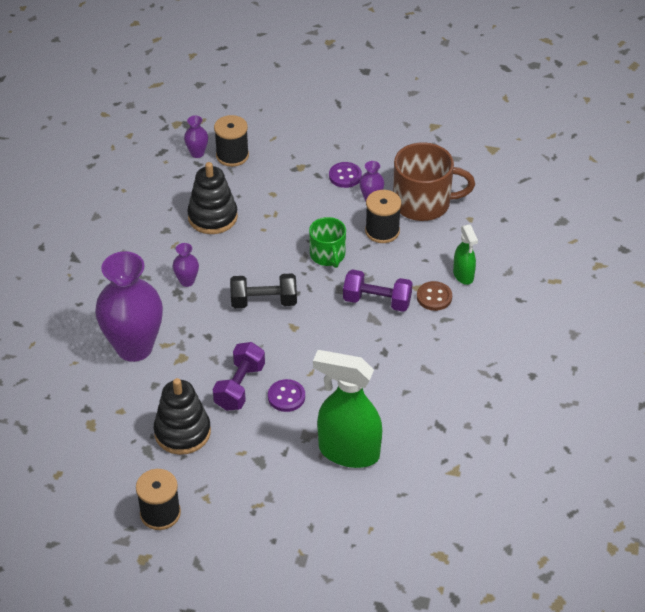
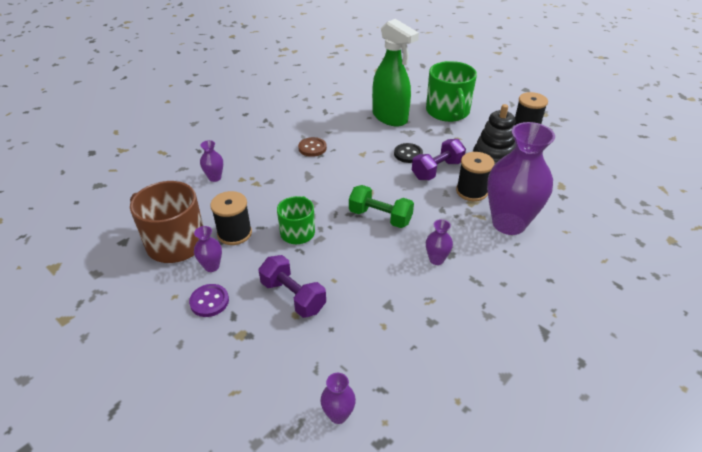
camera: 150 degrees left, 5 degrees down
black stacking toy [187,162,238,234] -> none
black spool [214,115,249,167] -> black spool moved to [456,152,495,202]
black dumbbell [230,273,297,308] -> green dumbbell [349,185,414,228]
purple button [268,379,305,412] -> black button [394,143,423,163]
purple dumbbell [343,269,413,312] -> purple dumbbell moved to [259,255,326,318]
brown button [417,281,452,311] -> brown button moved to [298,137,327,157]
green spray bottle [453,224,478,285] -> purple vase [200,140,223,182]
none -> green mug [426,61,477,122]

